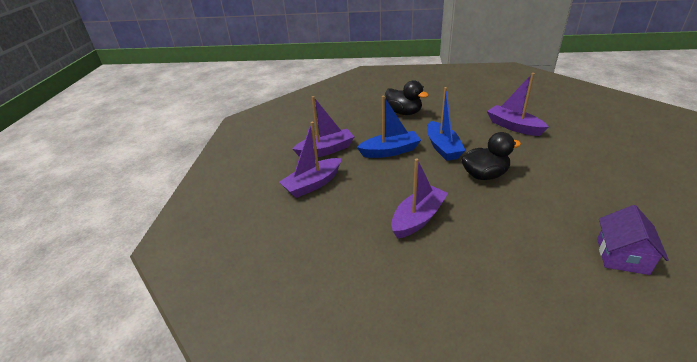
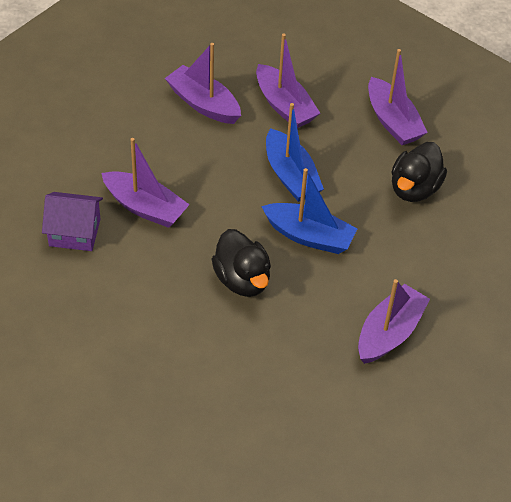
camera: 75 degrees right, 15 degrees up
blue boat [427,87,466,161] -> blue boat turned 135 degrees counterclockwise [261,168,358,254]
purple house [597,205,669,275] -> purple house moved to [42,192,103,251]
none -> purple boat [368,49,428,145]

